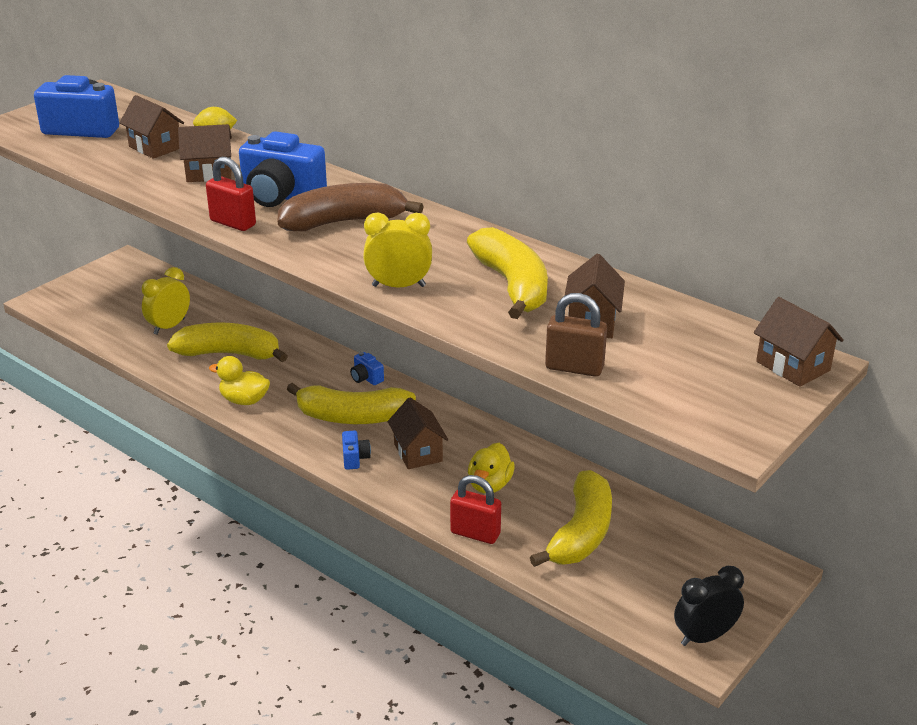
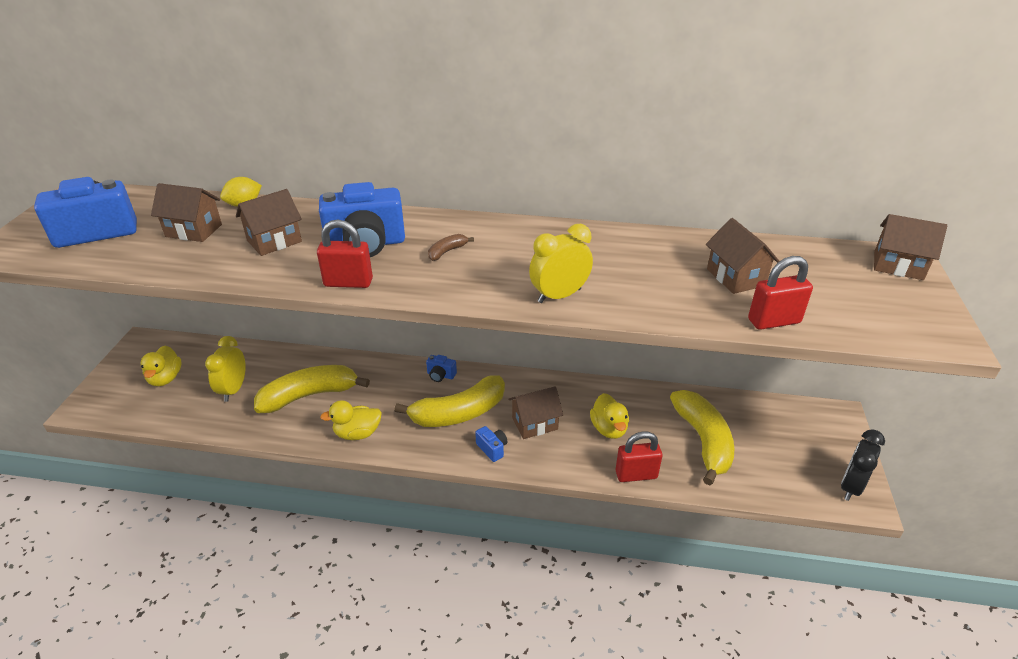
camera: 30 degrees left, 5 degrees up
brown banana [278,183,424,231] -> brown banana [428,234,474,261], size x0.40
brown house [388,397,448,469] -> brown house turned 60 degrees counterclockwise [508,386,563,439]
yellow banana [467,227,548,319] -> none
brown padlock [545,293,607,377] -> red padlock [748,256,813,330]
none -> yellow duck [140,346,182,386]

